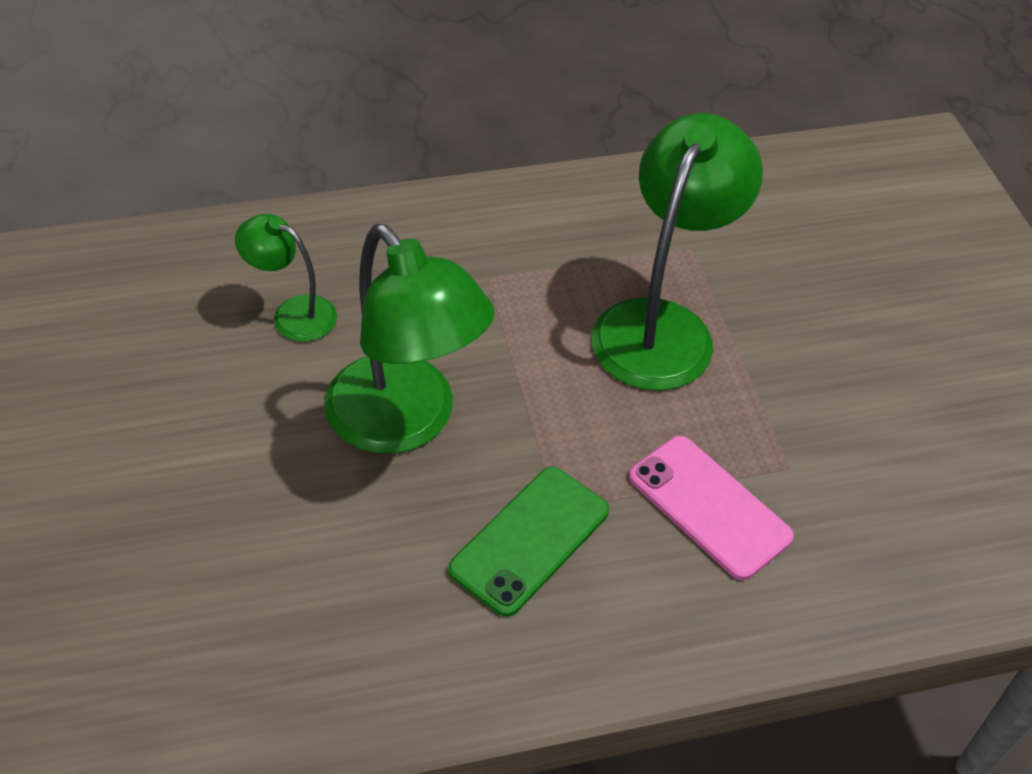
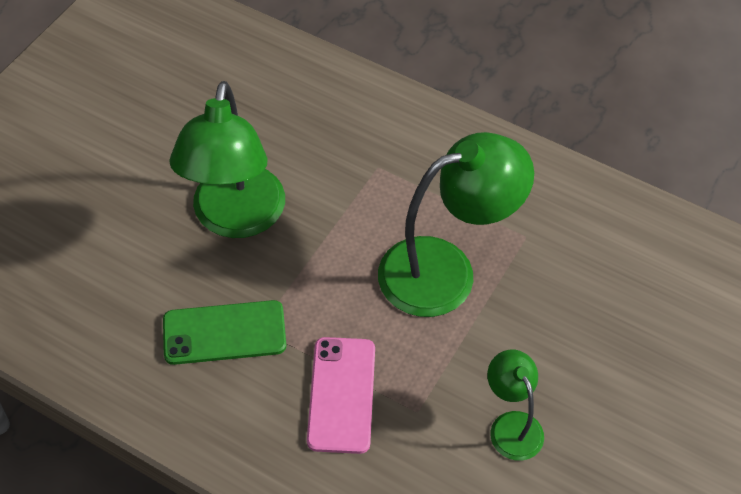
camera: 45 degrees right, 5 degrees up
green lamp [235,214,337,342] -> green lamp moved to [487,350,544,461]

